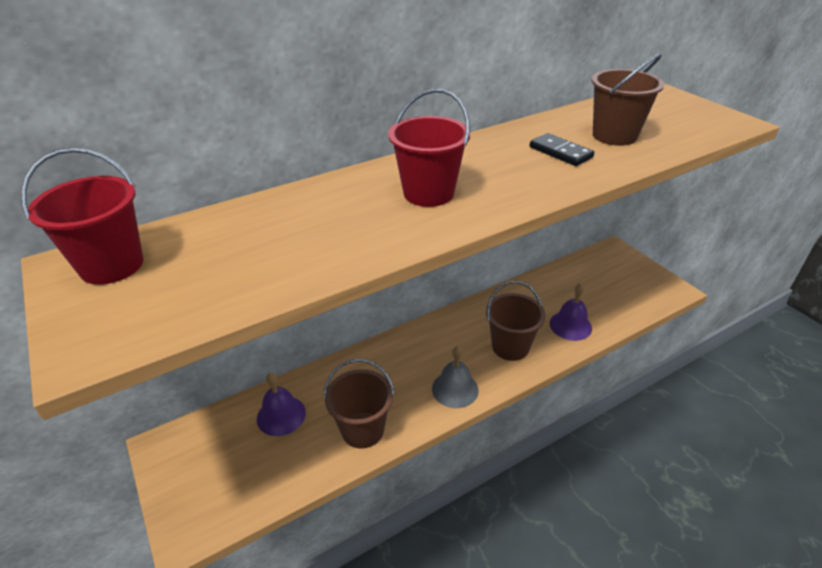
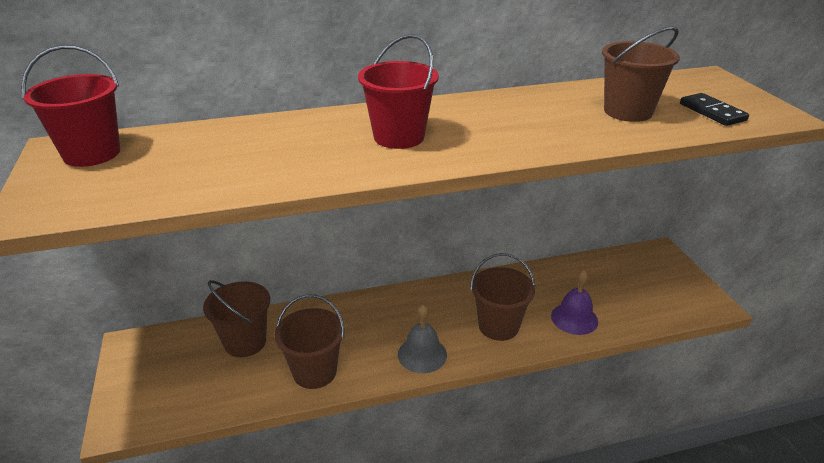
camera: 15 degrees right, 5 degrees down
purple bell [257,372,306,436] -> brown bucket [203,280,270,357]
black domino [530,133,594,166] -> black domino moved to [680,93,749,126]

